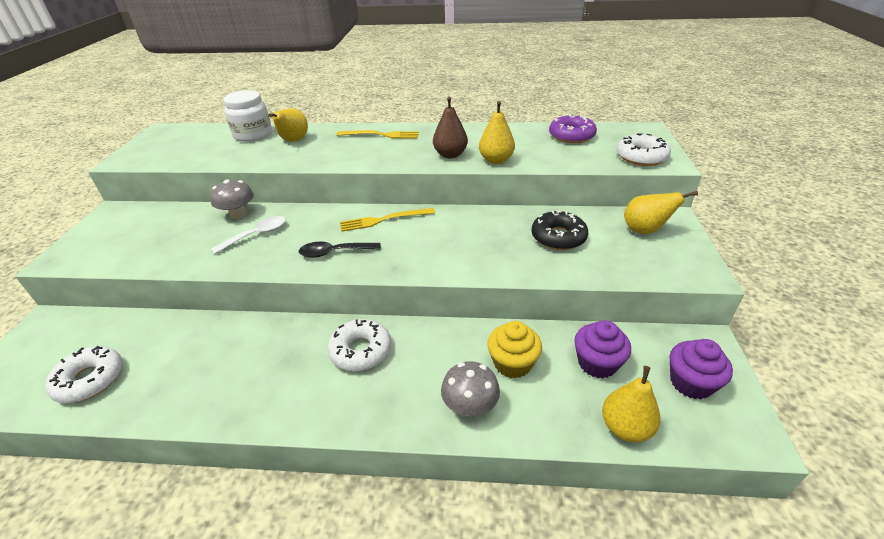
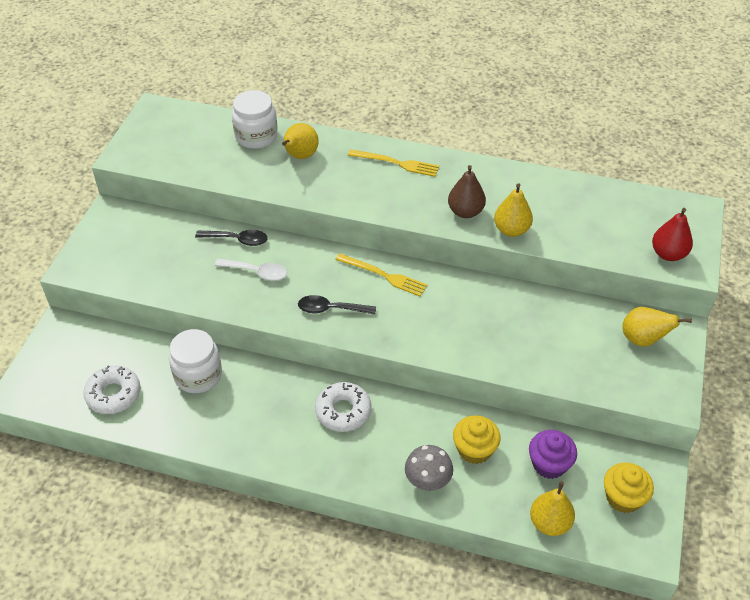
camera: 10 degrees right, 10 degrees up
grey mushroom [210,179,254,219] -> black spoon [195,229,268,246]
white spoon [211,216,286,254] -> white spoon turned 45 degrees clockwise [215,259,287,281]
yellow fork [340,208,435,232] -> yellow fork turned 150 degrees counterclockwise [335,253,427,296]
black donut [531,211,588,250] -> none
purple donut [549,114,597,143] -> none
white donut [617,133,671,166] -> red pear [652,208,693,261]
purple cupcake [670,339,733,399] -> yellow cupcake [604,463,654,513]
none -> white jar [169,329,222,393]

